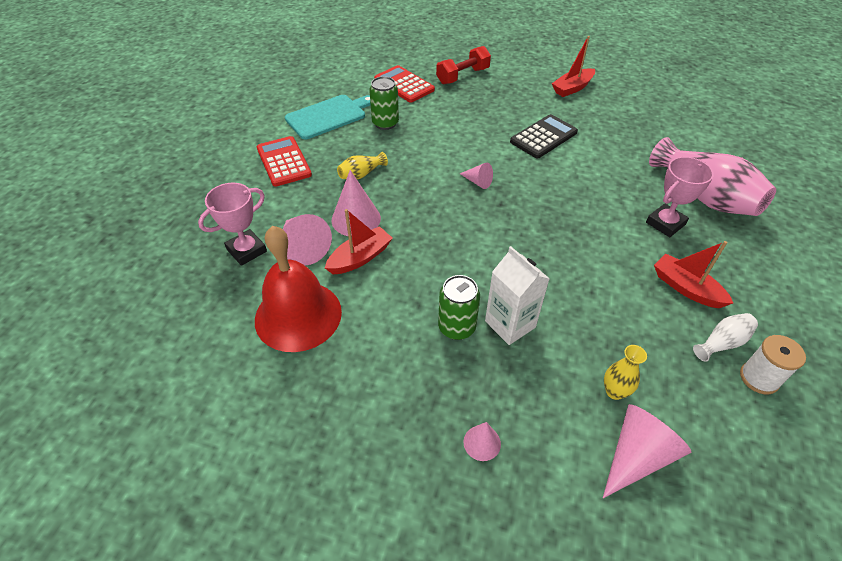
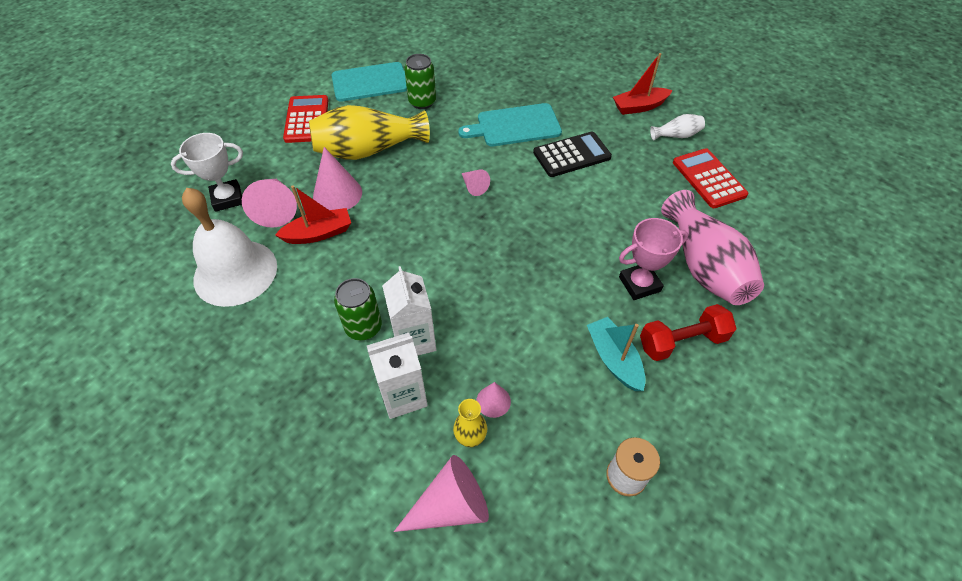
camera: 20 degrees right, 5 degrees up
pink trophy [198,183,267,266] -> white trophy [171,133,243,212]
red bell [255,226,342,352] -> white bell [182,188,277,307]
yellow vase [337,152,388,179] -> yellow vase [309,105,430,160], size x2.18
red calculator [374,65,435,102] -> red calculator moved to [673,148,748,208]
red dumbbell [436,46,491,84] -> red dumbbell moved to [640,304,737,361]
pink cone [463,422,501,461] -> pink cone moved to [476,382,511,418]
red boat [654,241,733,308] -> turquoise boat [587,317,646,391]
white vase [693,313,758,362] -> white vase moved to [650,114,705,141]
none -> white carton [367,333,428,419]
none -> turquoise cutting board [458,103,562,146]

